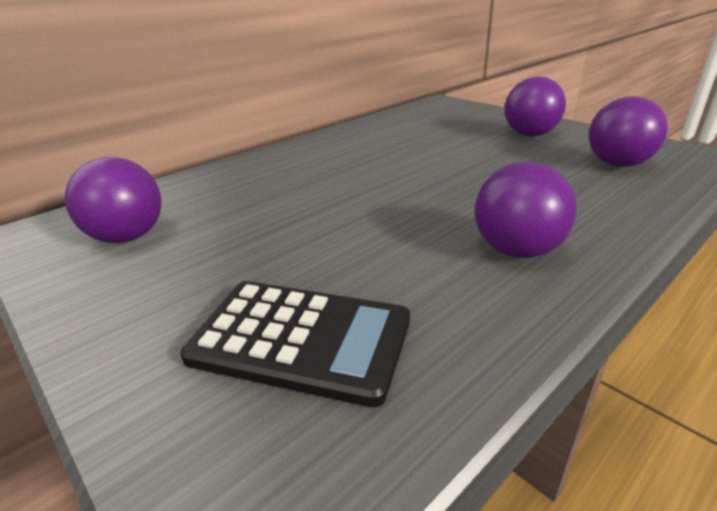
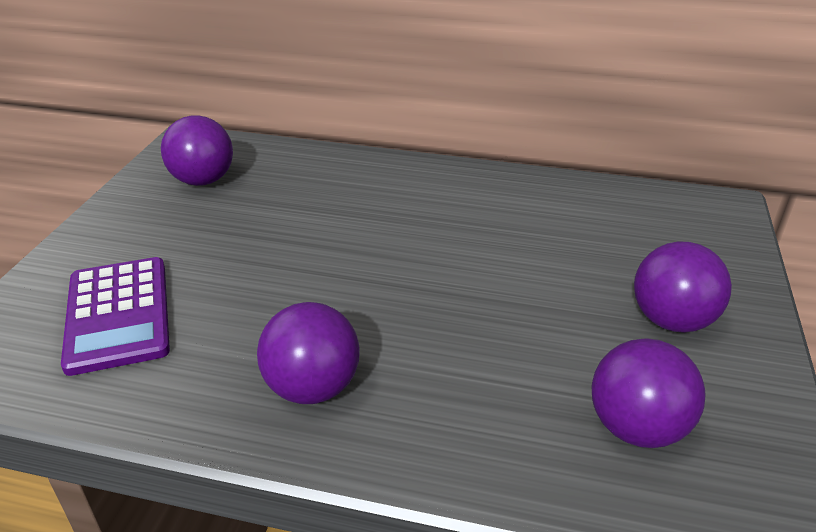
camera: 55 degrees right, 5 degrees up
black calculator [180,281,410,408] -> purple calculator [61,257,170,376]

